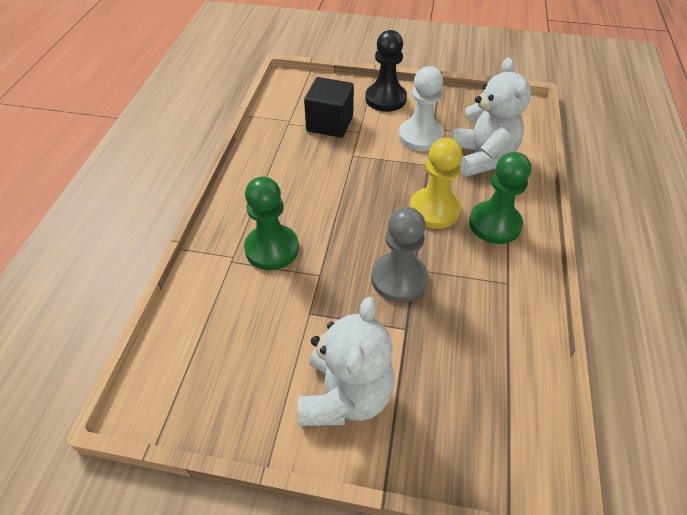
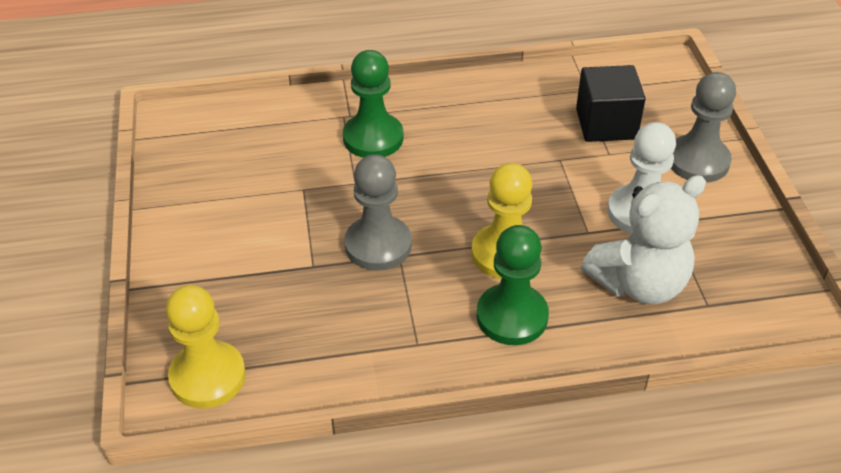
camera: 70 degrees right, 5 degrees down
white teddy bear [298,297,394,426] -> none
black pawn [365,30,407,112] -> grey pawn [671,72,736,183]
none -> yellow pawn [166,285,246,409]

